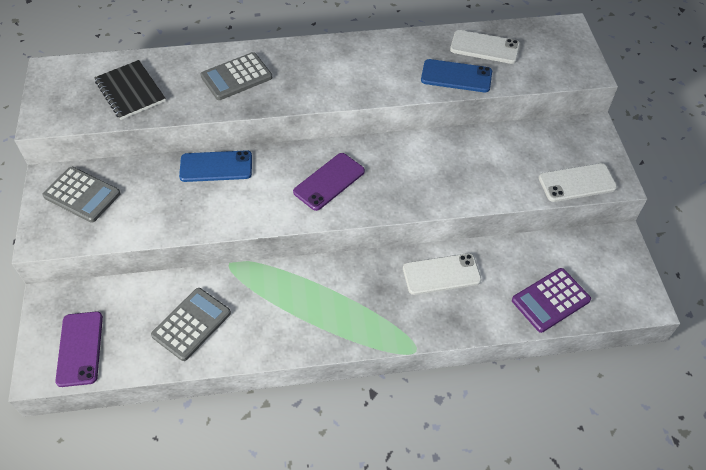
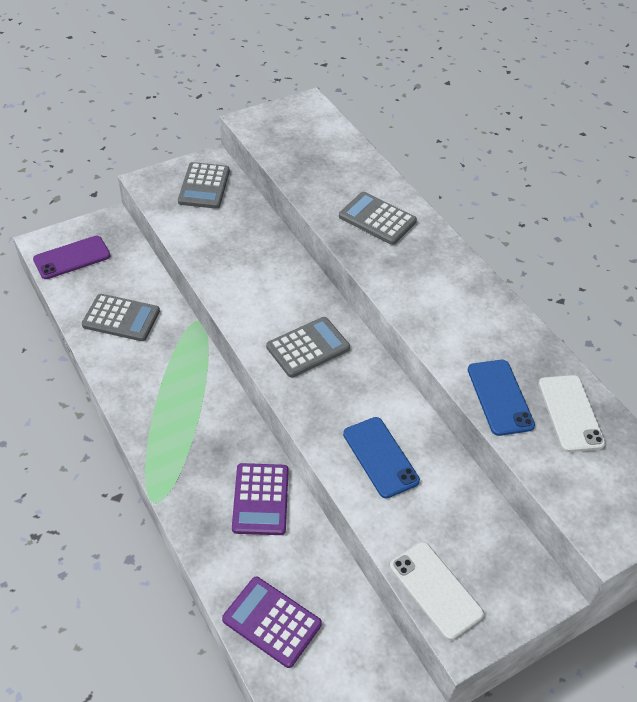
camera: 65 degrees right, 5 degrees down
black notebook [94,60,166,120] -> none
blue phone [179,150,252,182] -> blue phone moved to [343,417,420,498]
purple phone [293,153,365,211] -> grey calculator [266,317,350,378]
white phone [403,253,481,295] -> purple calculator [232,463,289,535]

